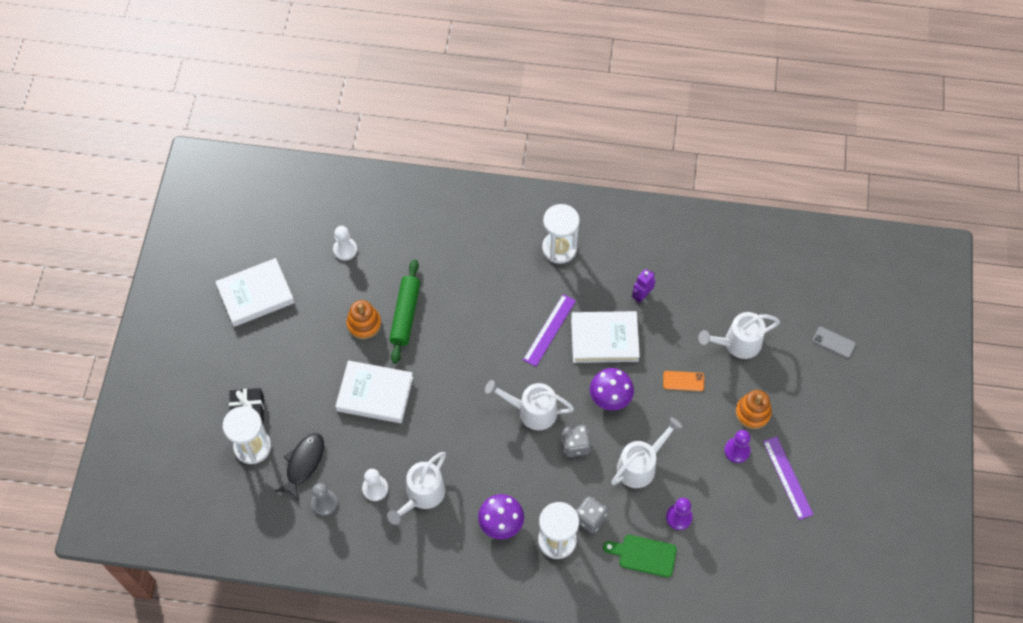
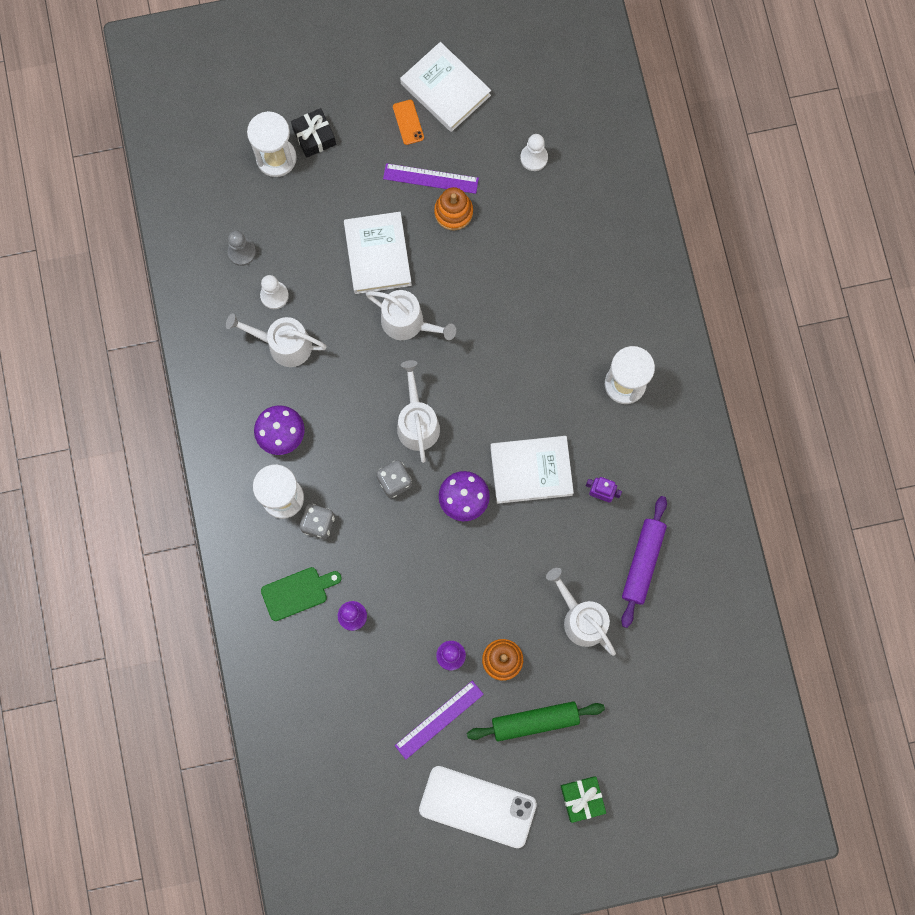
camera: 70 degrees right, 15 degrees up
black fish [275,433,324,500] -> none
green rolling pin [389,259,420,364] -> green rolling pin moved to [467,701,605,741]
purple ruler [523,294,576,367] -> purple ruler moved to [383,163,479,194]
white book [571,311,640,363] -> white book turned 75 degrees counterclockwise [490,436,574,504]
green cutting board [603,535,677,578] -> green cutting board turned 75 degrees clockwise [261,567,342,621]
white watering can [611,417,682,488] -> white watering can moved to [366,290,456,340]
orange phone [663,371,704,391] -> orange phone moved to [393,100,424,145]
grey phone [813,327,856,358] -> none
none -> white phone [419,766,537,848]
none -> green gift [561,776,606,823]
none -> purple rolling pin [621,496,667,628]

